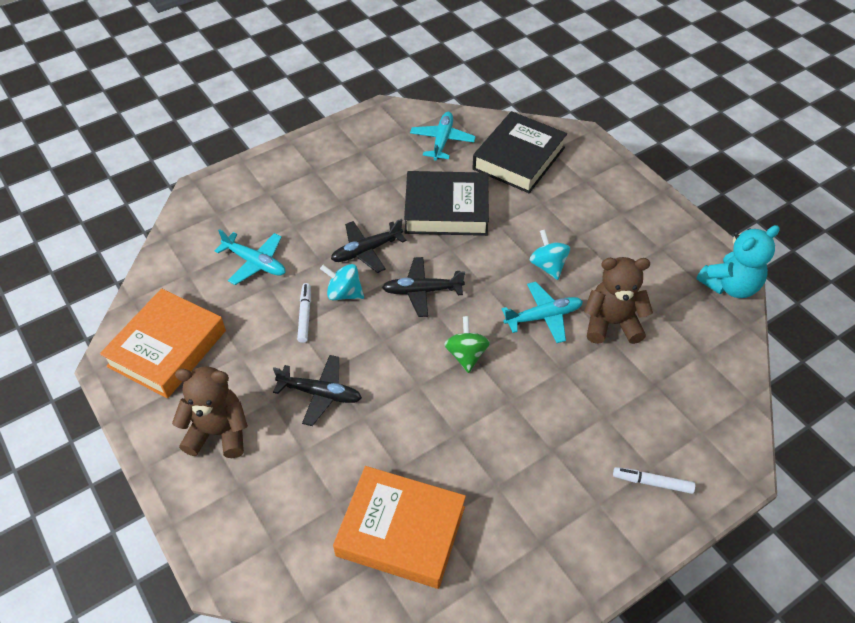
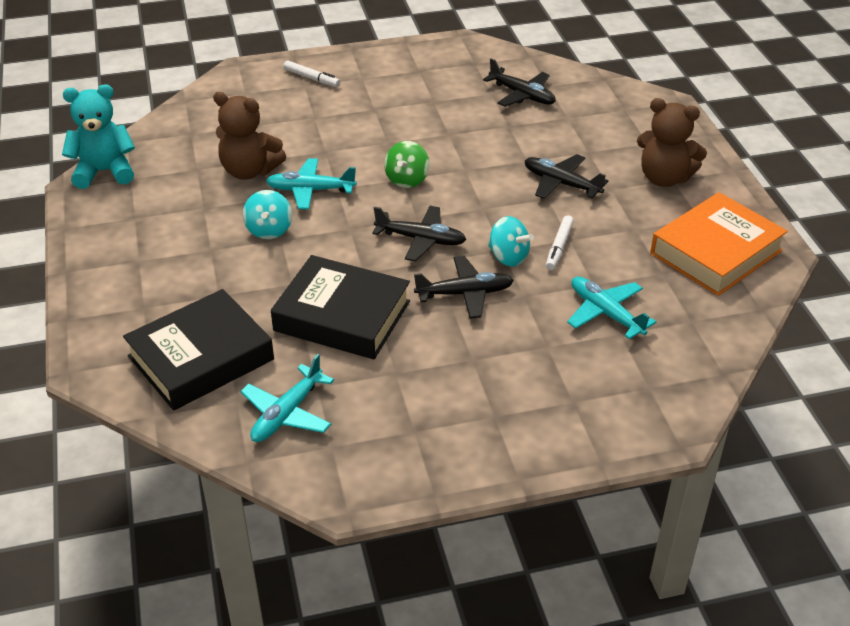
camera: 160 degrees left, 10 degrees down
orange book [333,466,466,589] -> black plane [483,58,556,107]

